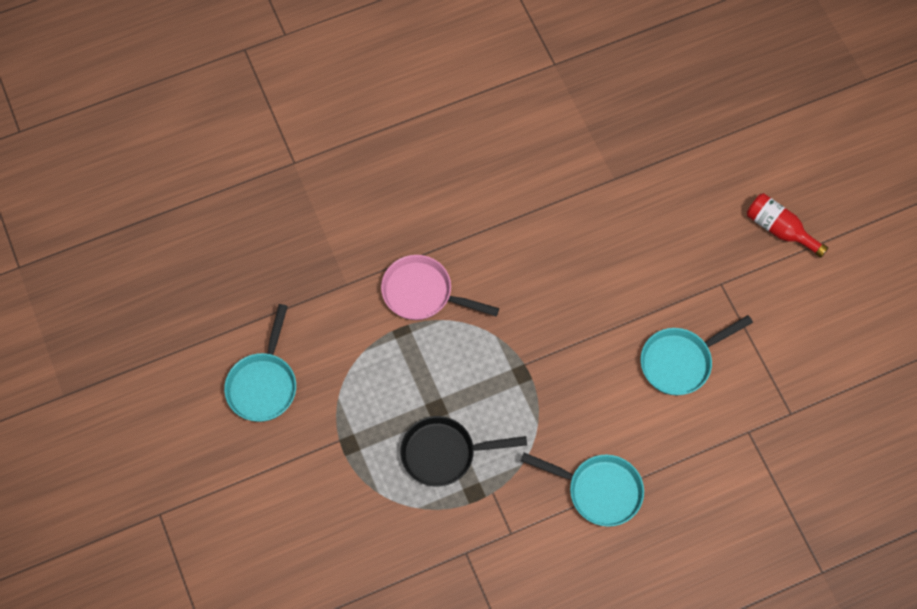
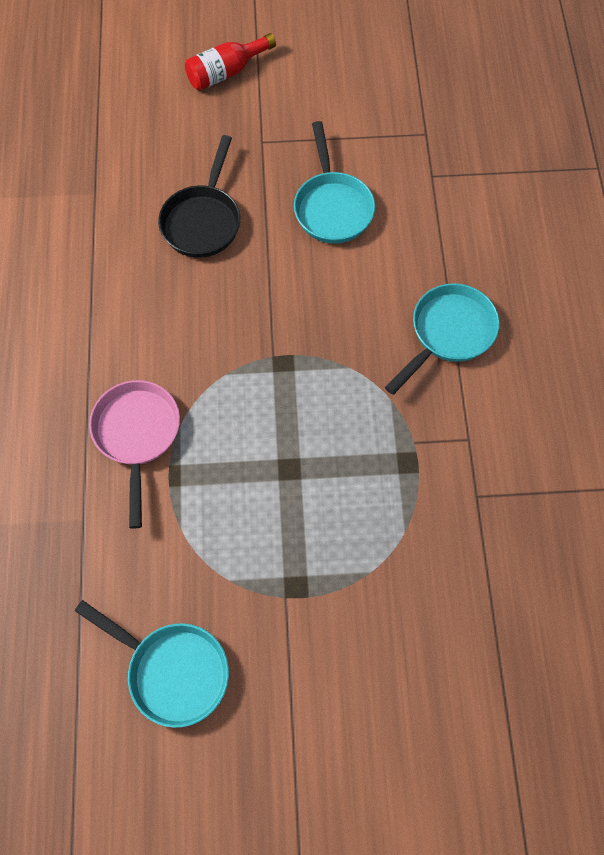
camera: 70 degrees left, 0 degrees up
pink pan [381,255,499,320] -> pink pan turned 135 degrees clockwise [89,380,180,529]
black pan [401,416,527,486] -> black pan moved to [158,135,240,258]

